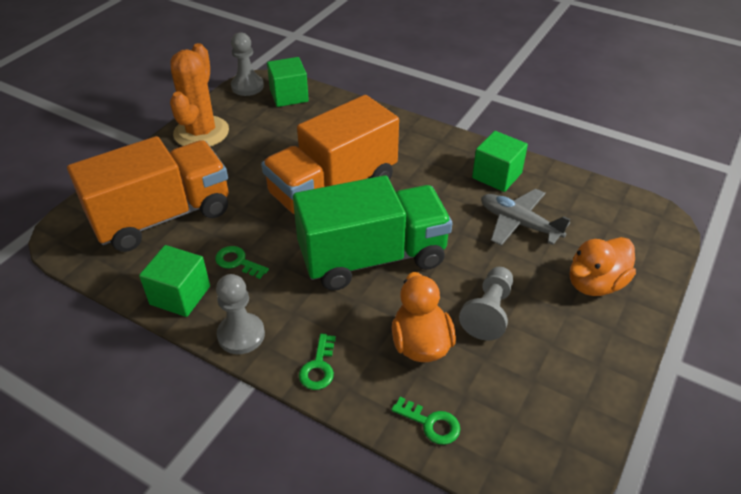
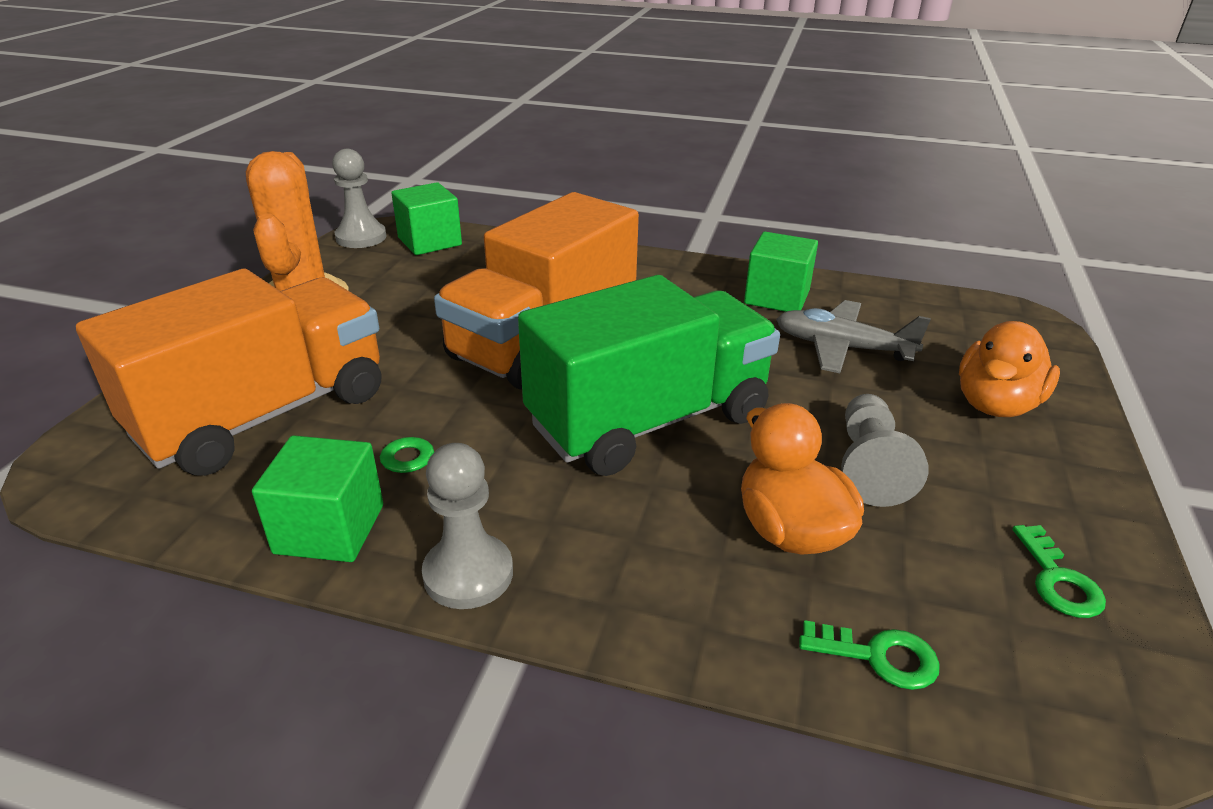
camera: 15 degrees left, 10 degrees down
green key [299,334,336,390] -> green key moved to [1012,525,1106,618]

